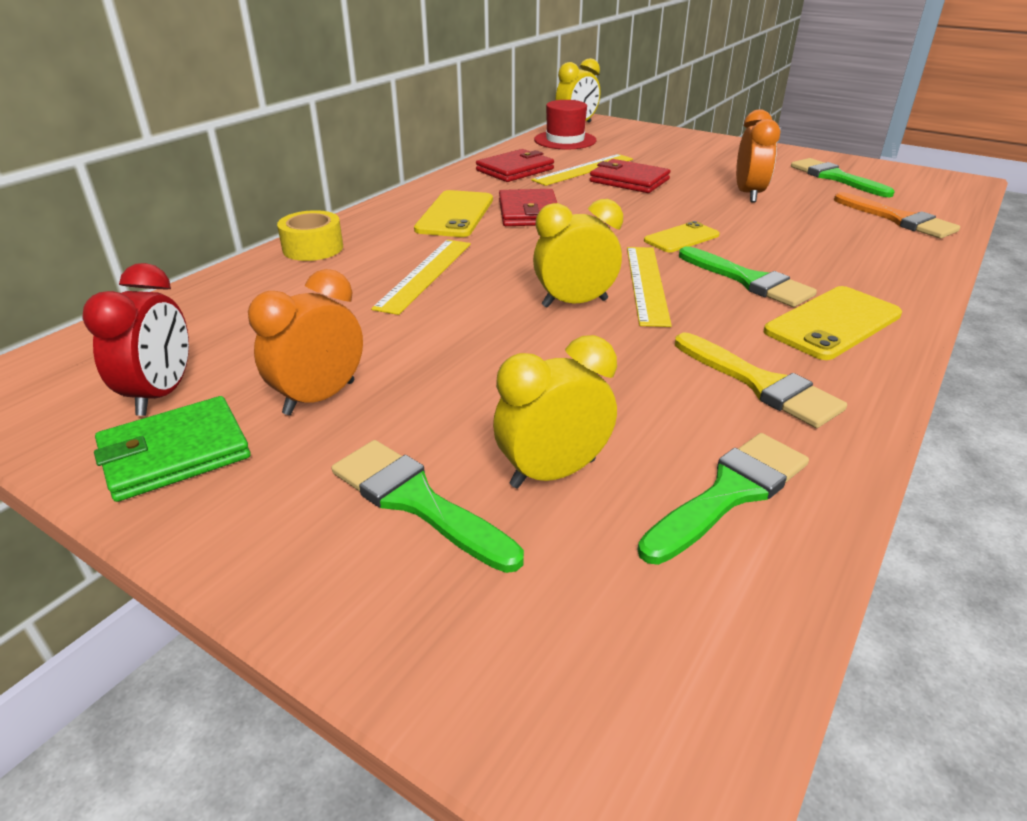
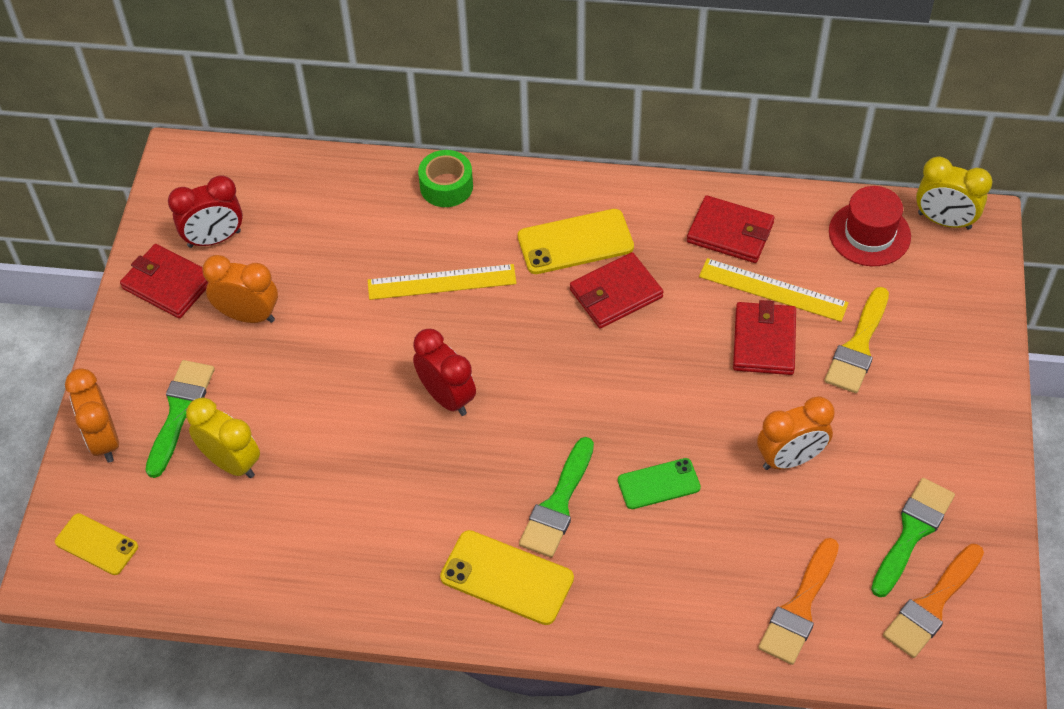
camera: 65 degrees right, 20 degrees up
green wallet [94,396,251,502] -> red wallet [120,244,208,319]
yellow tape [277,210,343,261] -> green tape [418,150,473,207]
yellow clock [533,199,623,308] -> red clock [413,329,476,416]
yellow ruler [627,247,672,327] -> none
green brush [637,433,809,565] -> none
yellow phone [644,221,720,253] -> yellow phone moved to [55,513,138,575]
yellow brush [675,333,847,428] -> yellow brush moved to [825,287,889,393]
none -> orange clock [65,368,119,463]
none -> green phone [618,458,701,509]
none -> orange brush [883,544,984,658]

